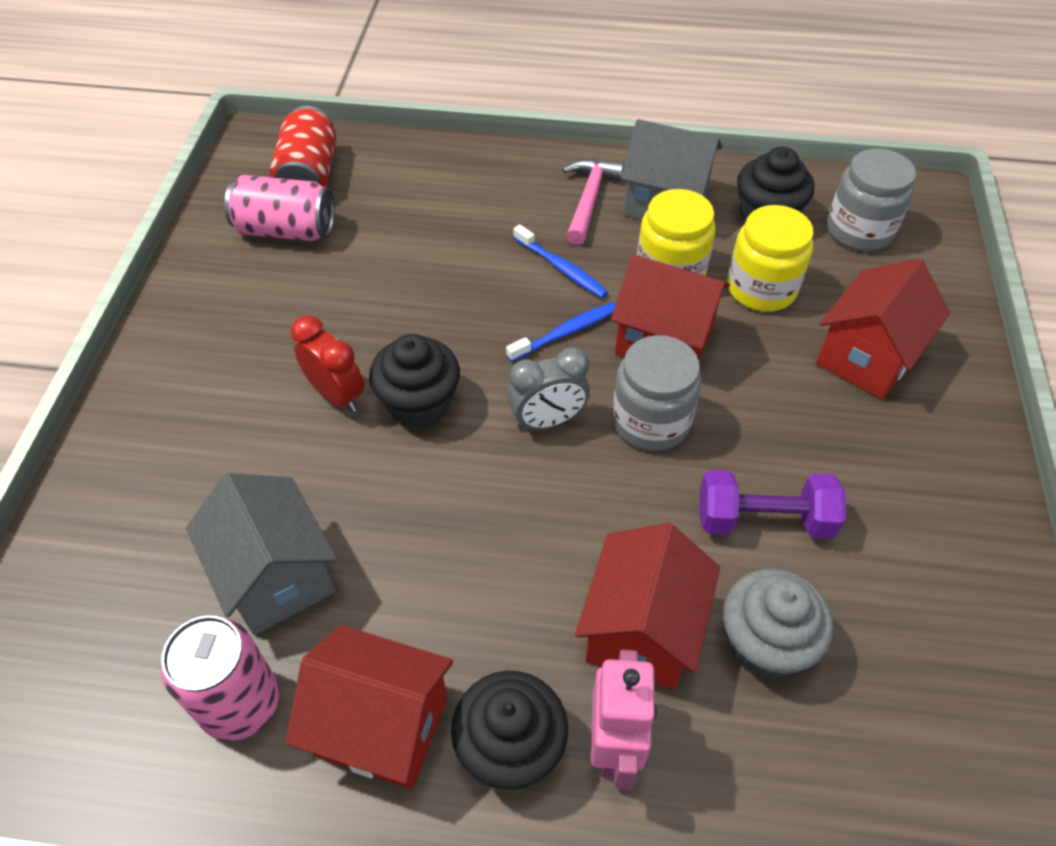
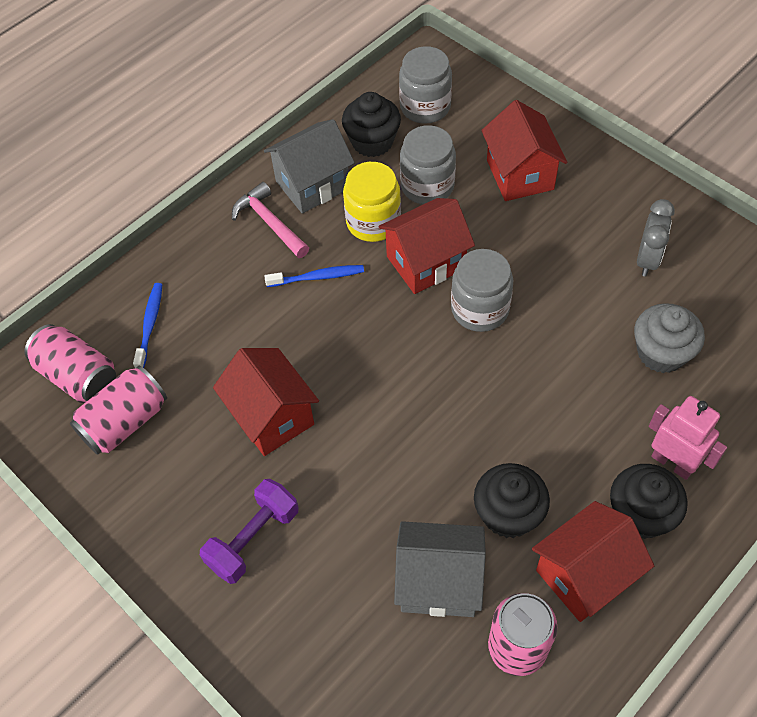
camera: 50 degrees left, 5 degrees up
red can [270,106,336,188] -> pink can [25,324,116,403]
red clock [291,315,364,412] -> none
black cupcake [369,334,460,428] -> black cupcake moved to [474,463,550,538]
blue toothbrush [506,302,616,362] -> blue toothbrush moved to [133,283,163,368]
grey clock [507,347,590,430] -> grey clock moved to [637,199,675,277]
red house [575,523,720,690] -> red house moved to [213,348,319,456]
purple dumbbell [699,470,846,539] -> purple dumbbell moved to [200,479,298,584]
yellow jar [727,205,813,312] -> grey jar [400,125,456,204]

